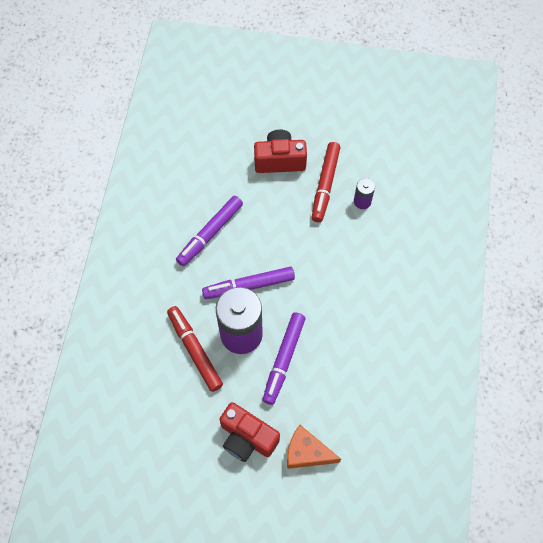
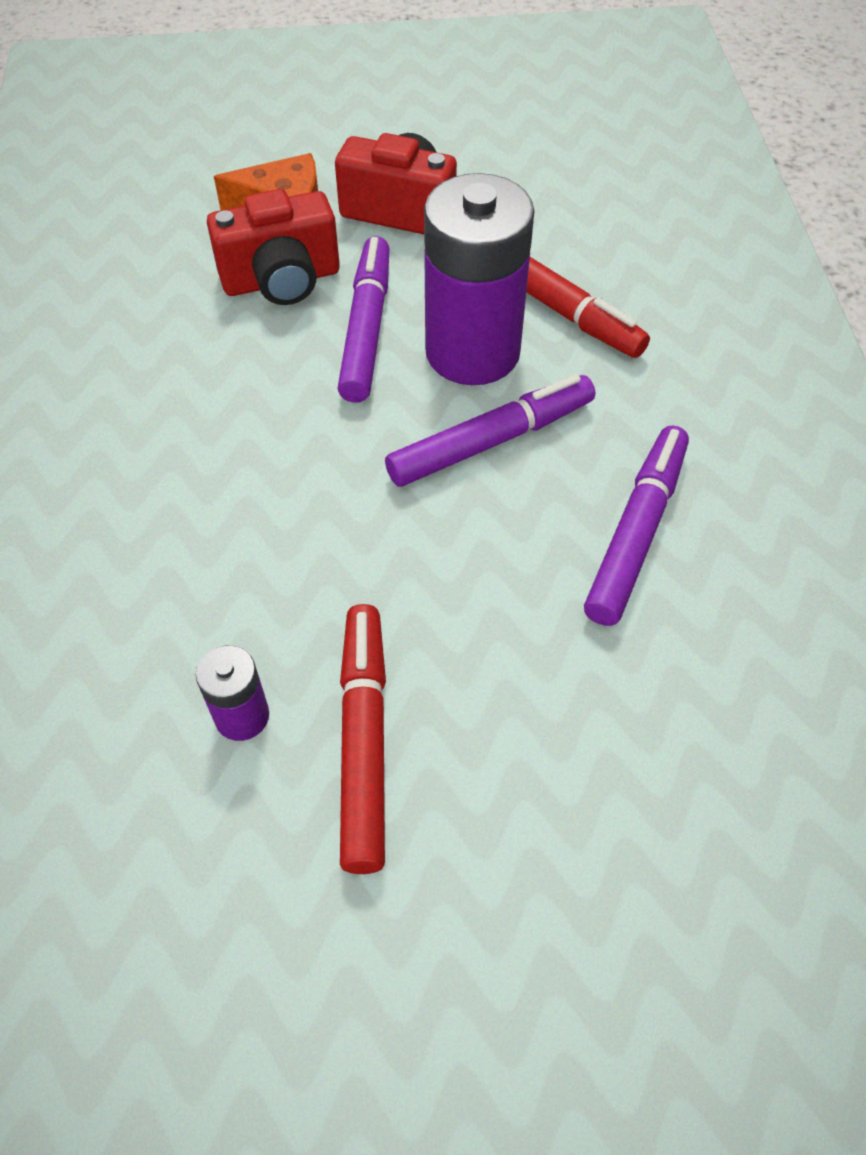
camera: 165 degrees right, 10 degrees down
red camera [254,130,307,173] -> red camera moved to [207,189,340,305]

